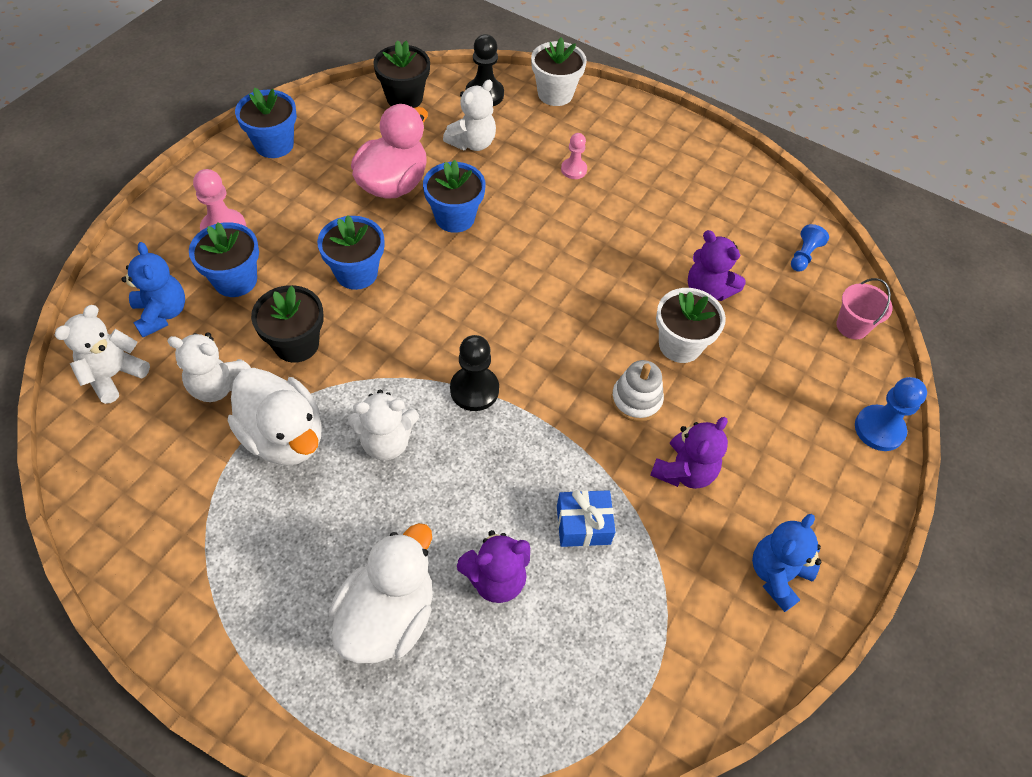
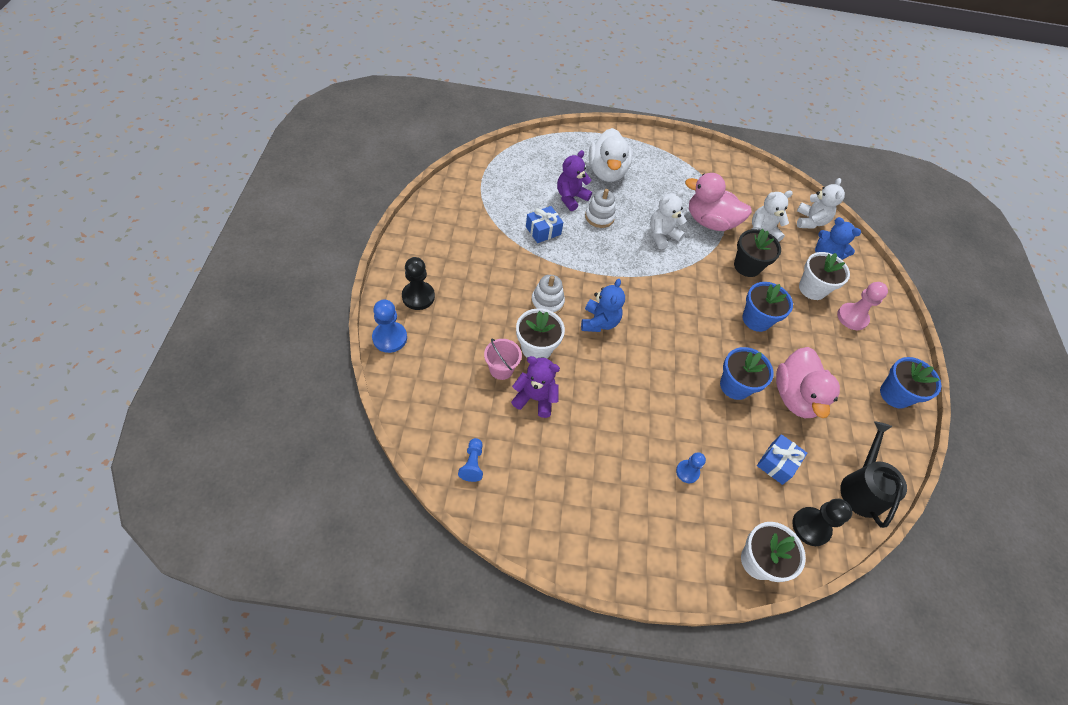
camera: 150 degrees right, 0 degrees up
blue flower pot [189,222,259,297] -> white flower pot [799,252,850,300]
white duck [228,368,322,465] -> pink duck [685,173,752,231]
black flower pot [373,40,430,108] -> black watering can [840,421,907,528]
white teddy bear [443,80,496,151] -> blue gift [757,434,807,485]
black pawn [450,335,499,411] -> black pawn moved to [402,257,435,310]
pink pawn [561,133,587,179] -> blue pawn [676,452,706,483]
purple teddy bear [650,417,728,489] -> none
blue teddy bear [752,514,821,612] -> blue teddy bear moved to [581,279,625,332]
pink bucket [836,278,892,339] -> pink bucket moved to [484,339,522,380]
none -> white stacking toy [585,189,616,228]

